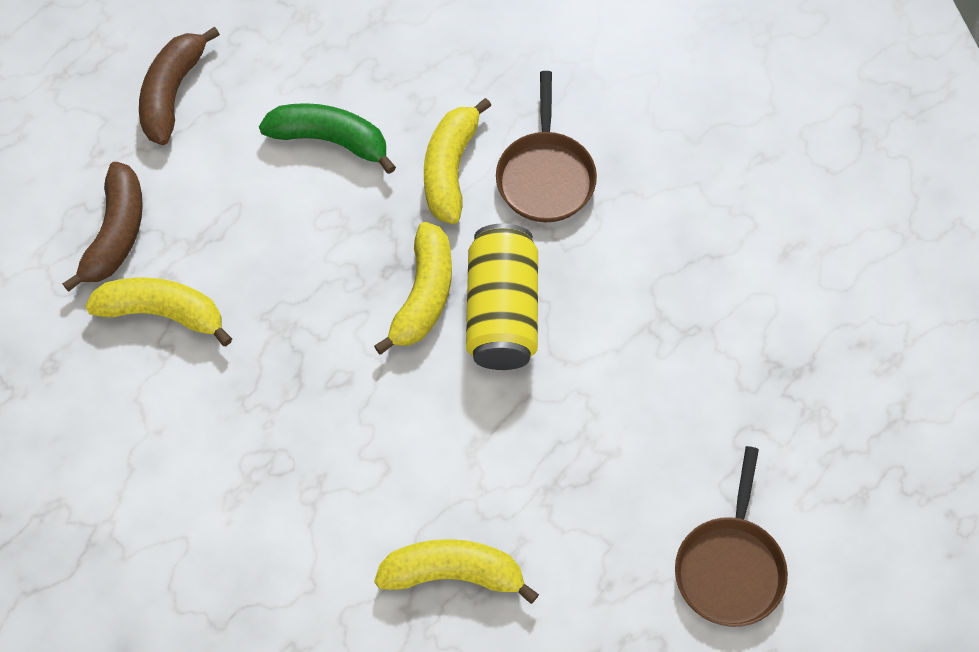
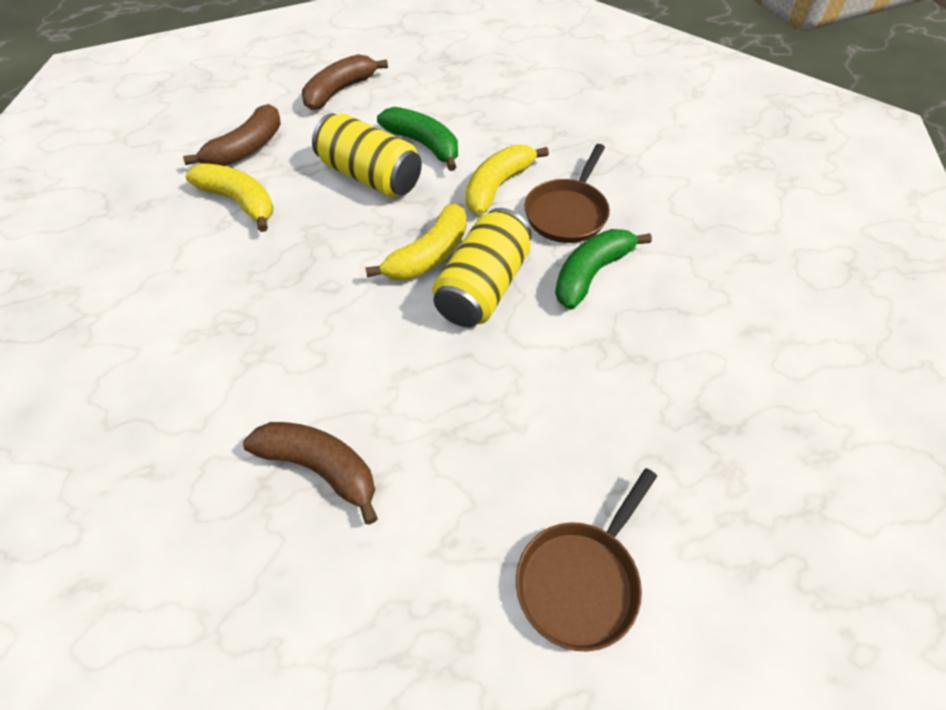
camera: 25 degrees right, 10 degrees down
yellow banana [374,539,539,604] -> brown banana [243,422,378,525]
none -> yellow can [312,113,422,197]
none -> green banana [555,229,652,310]

